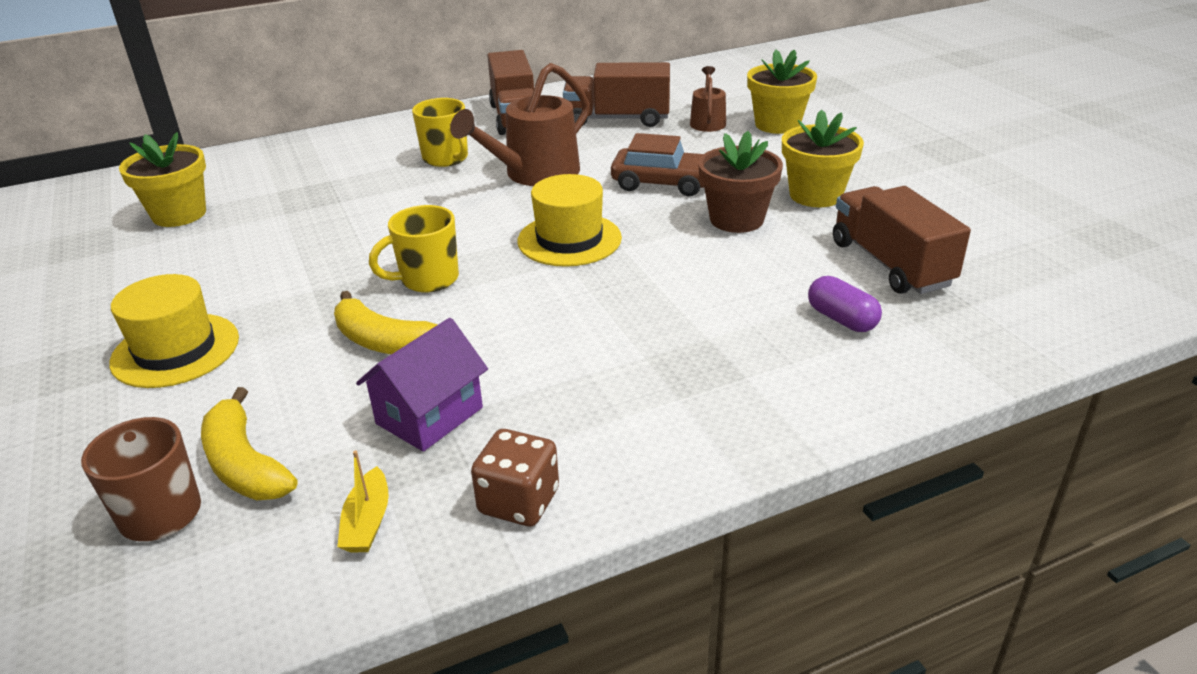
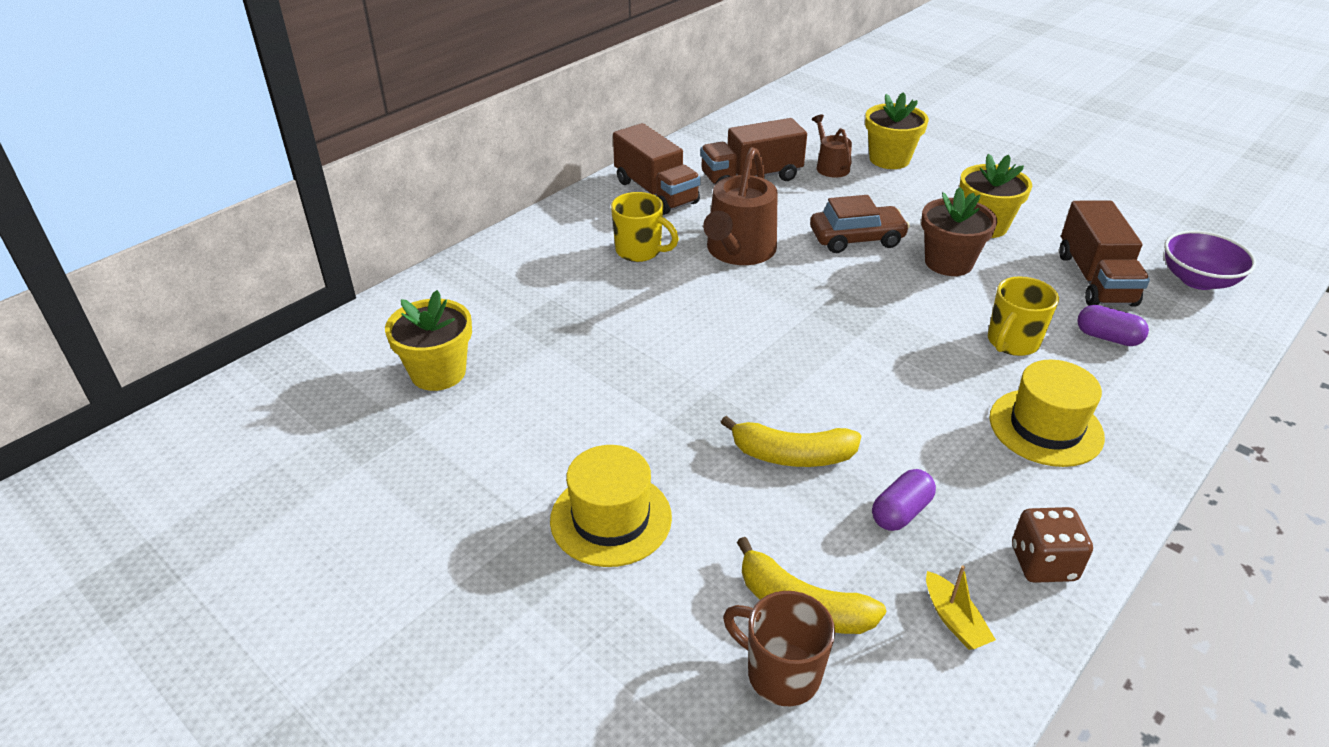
camera: 25 degrees left, 5 degrees up
purple house [356,318,488,452] -> purple capsule [872,469,936,531]
yellow mug [369,205,459,293] -> yellow mug moved to [988,276,1059,356]
yellow hat [518,174,622,267] -> yellow hat moved to [989,360,1105,467]
brown truck [833,186,971,294] -> brown truck turned 135 degrees counterclockwise [1059,201,1150,307]
none -> purple bowl [1164,230,1256,290]

